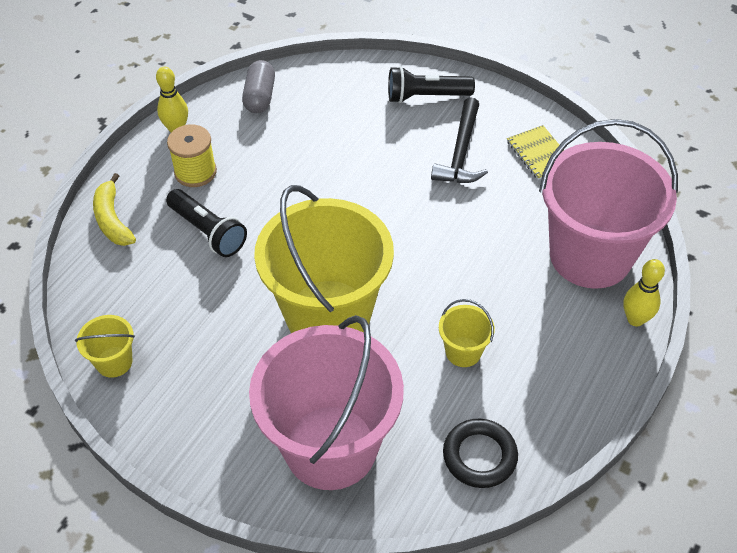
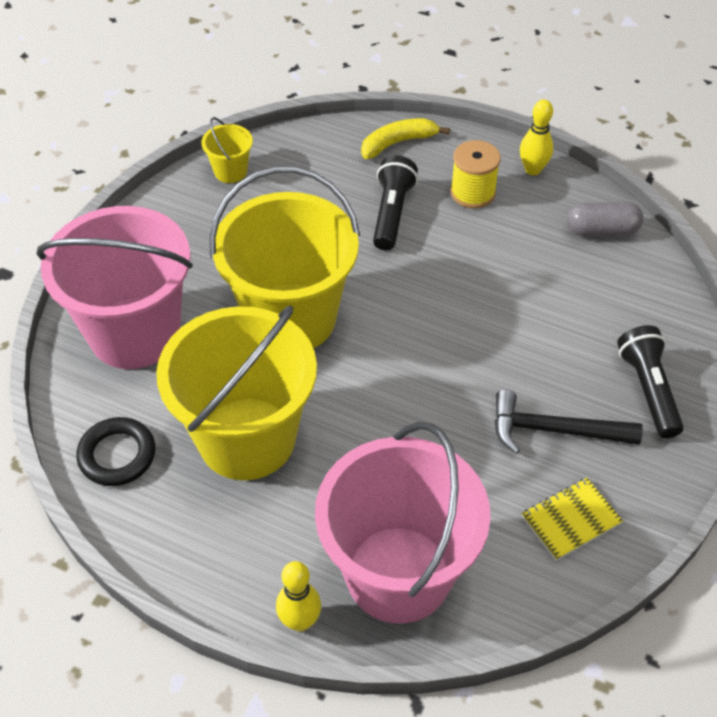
camera: 85 degrees right, 0 degrees up
black flashlight [166,189,247,257] -> black flashlight turned 150 degrees clockwise [373,156,418,250]
yellow bucket [439,299,495,367] -> yellow bucket [156,305,317,480], size x2.44

